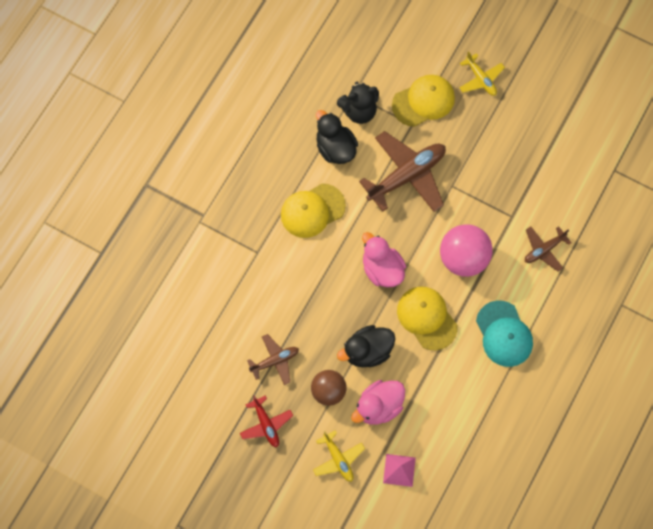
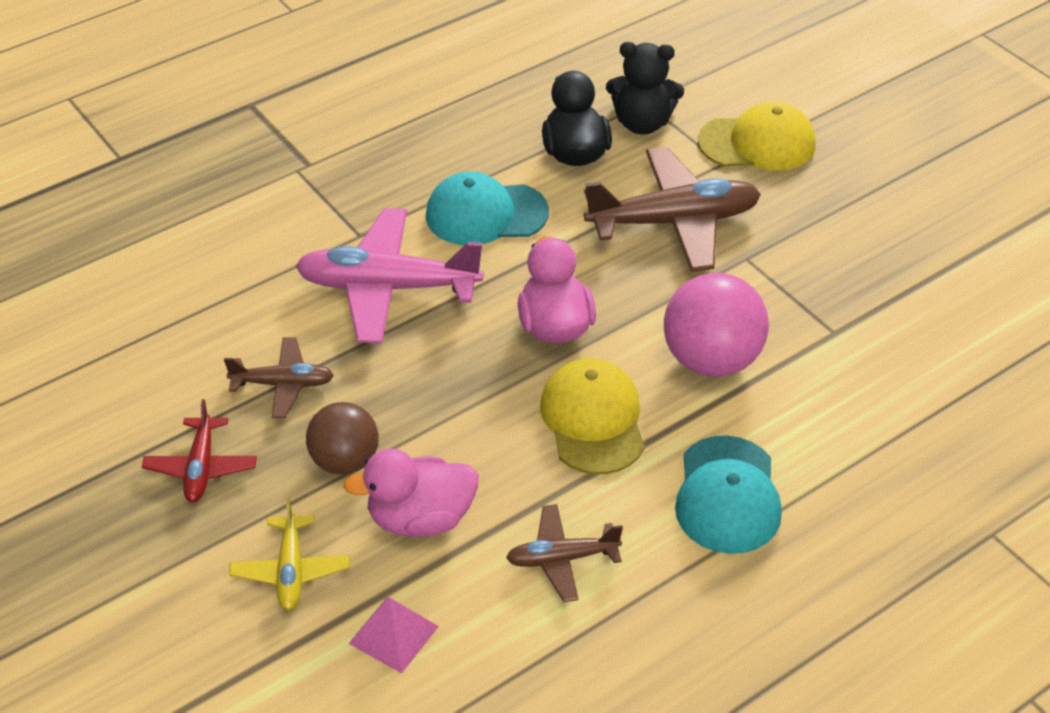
camera: 25 degrees right, 25 degrees down
yellow cap [281,183,346,238] -> turquoise cap [426,172,549,245]
black duck [337,325,395,367] -> none
yellow plane [459,51,505,96] -> none
brown plane [525,226,572,271] -> brown plane moved to [506,504,623,602]
none -> pink plane [296,208,484,344]

